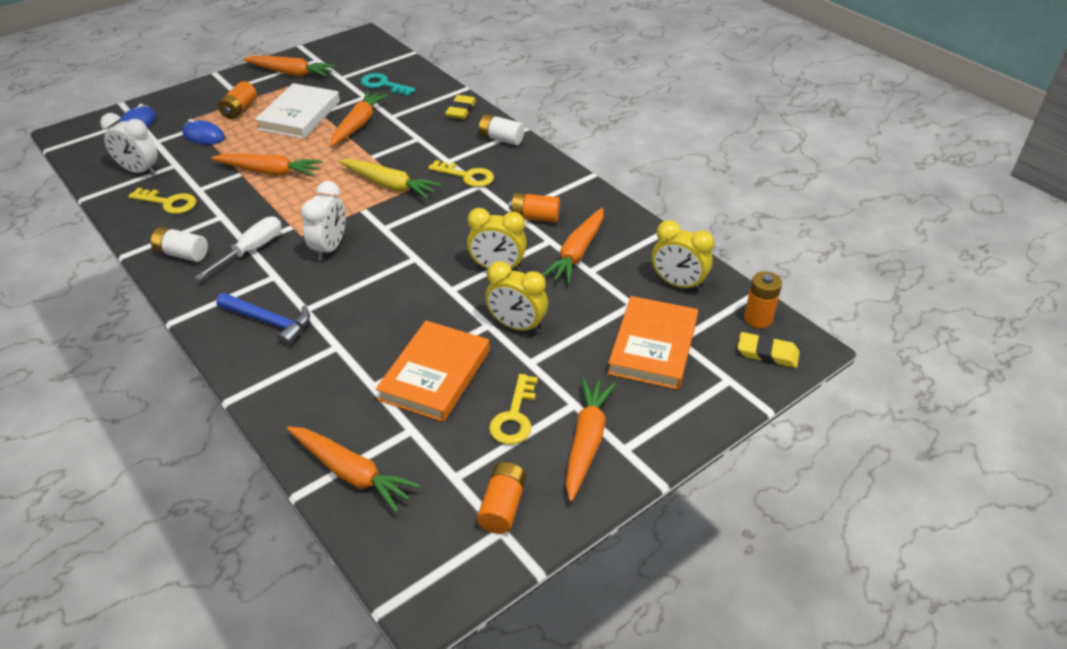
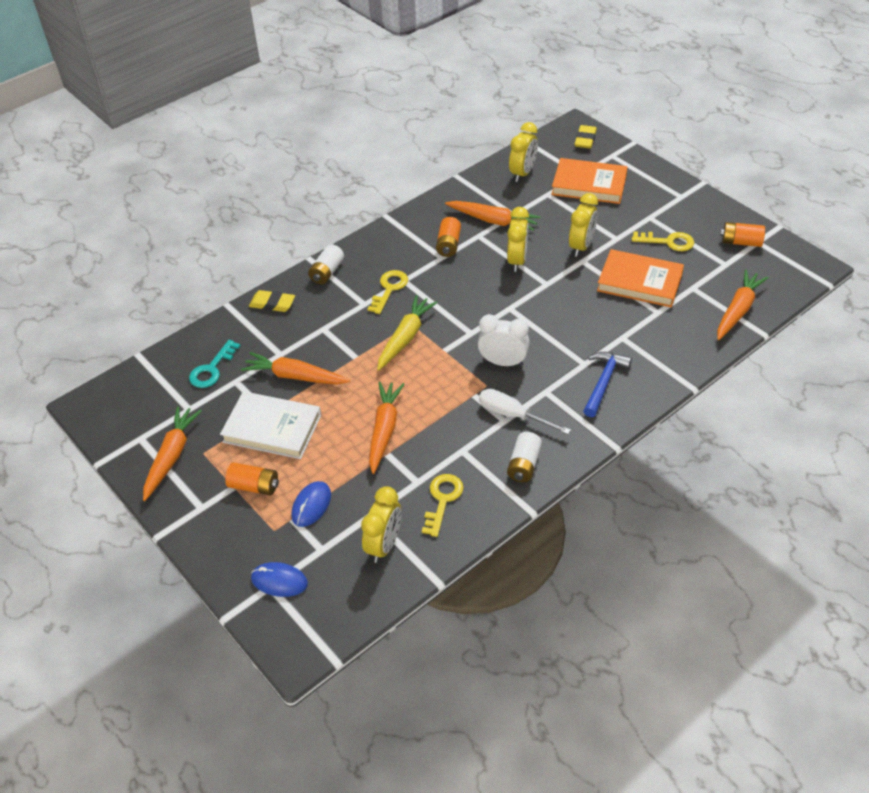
camera: 90 degrees left, 5 degrees up
white clock [100,113,158,175] -> yellow clock [361,486,401,563]
orange carrot [566,378,616,502] -> none
orange battery [744,271,782,328] -> none

